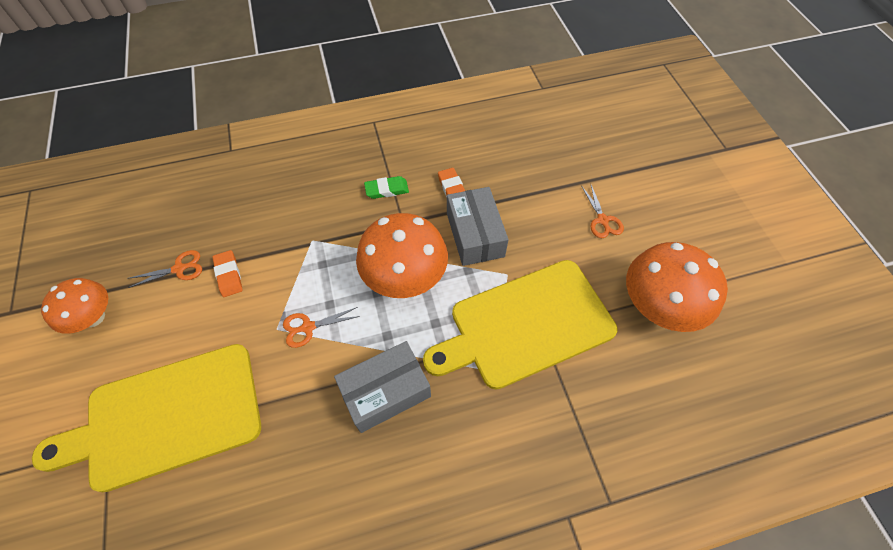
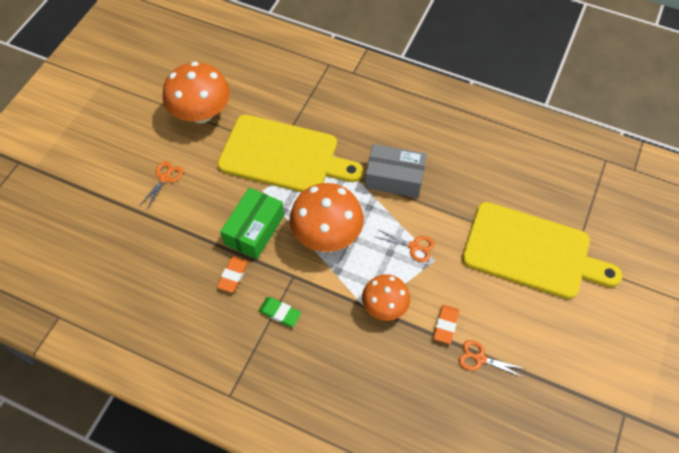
camera: 140 degrees left, 0 degrees up
orange mushroom [41,278,108,334] -> orange mushroom moved to [362,274,410,321]
grey box [447,187,509,266] -> green box [220,187,284,259]

